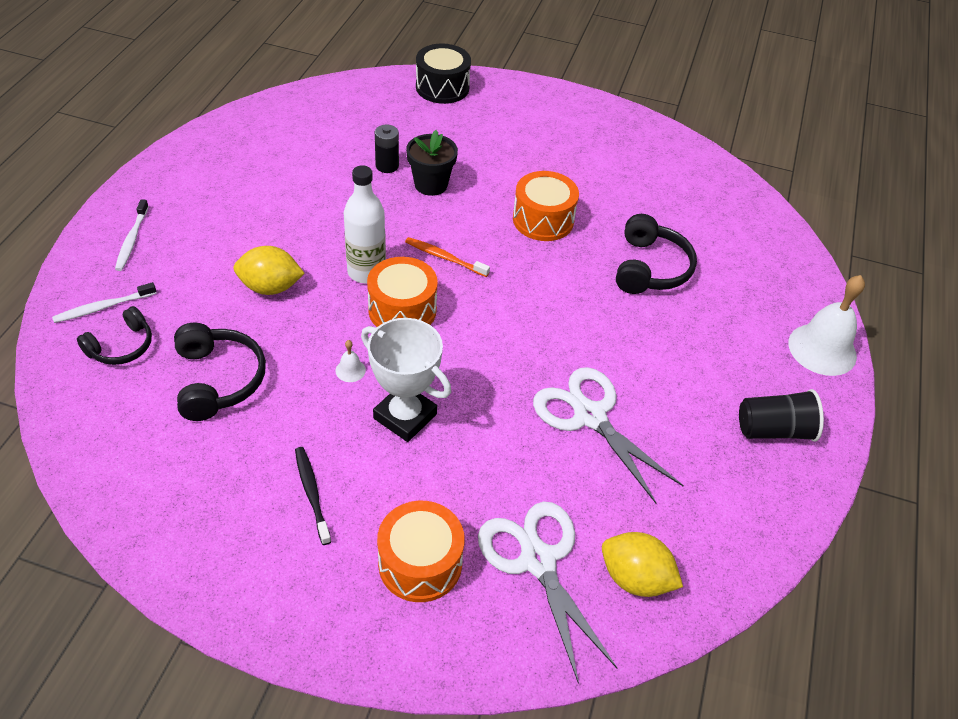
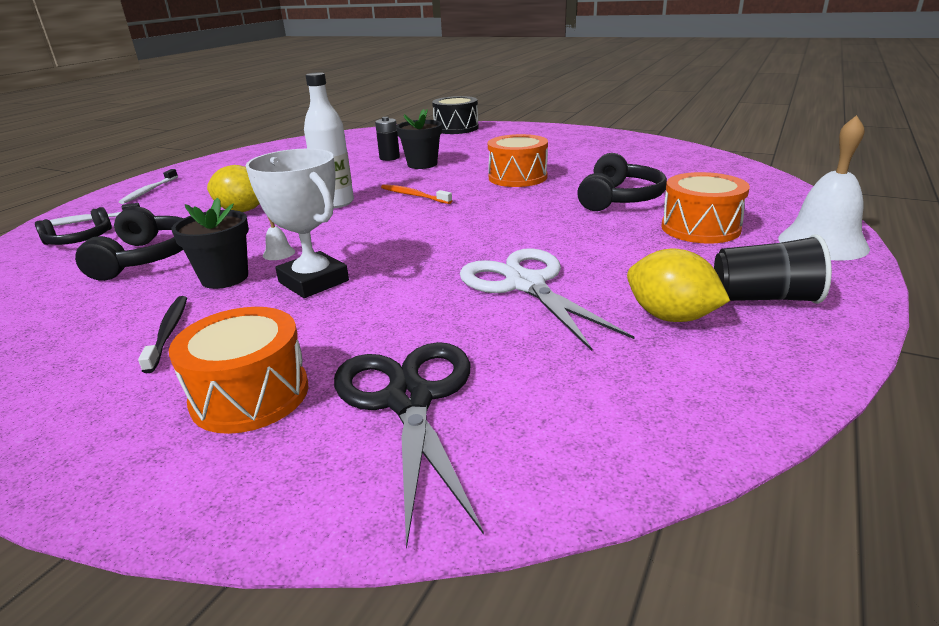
camera: 15 degrees right, 20 degrees down
orange drum [367,257,438,327] -> orange drum moved to [662,172,750,244]
white scissors [478,502,618,684] -> black scissors [334,342,484,549]
yellow lemon [602,532,683,597] -> yellow lemon moved to [627,249,730,322]
none -> black flower pot [171,197,249,289]

